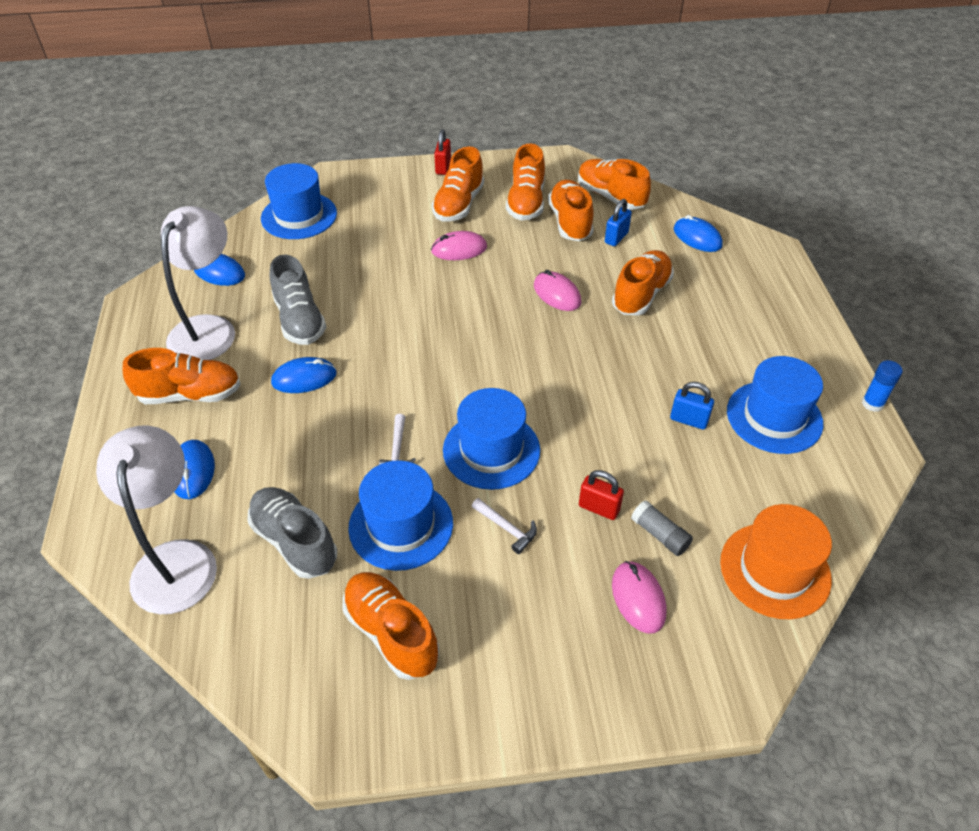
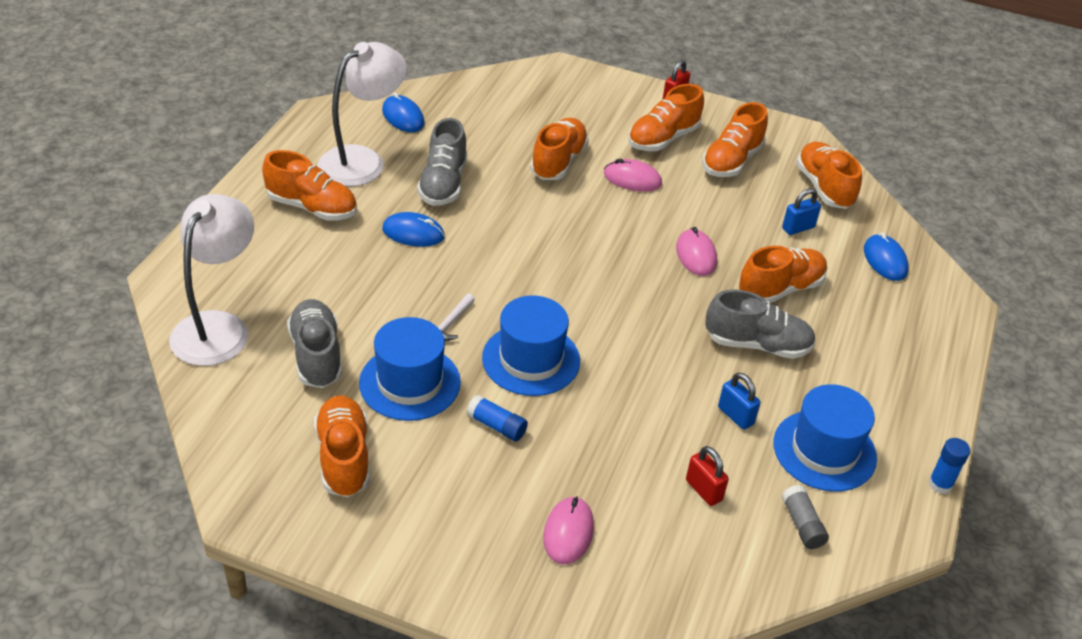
camera: 25 degrees right, 5 degrees down
blue mouse [174,440,215,499] -> none
blue hat [261,163,337,239] -> none
white hammer [472,498,537,554] -> blue glue stick [466,395,528,442]
orange shoe [548,180,594,241] -> orange shoe moved to [530,118,589,180]
red padlock [579,470,624,520] -> red padlock moved to [686,446,729,506]
grey glue stick [631,500,693,556] -> grey glue stick moved to [782,485,829,549]
orange hat [720,504,832,619] -> none
none -> grey shoe [705,289,816,359]

